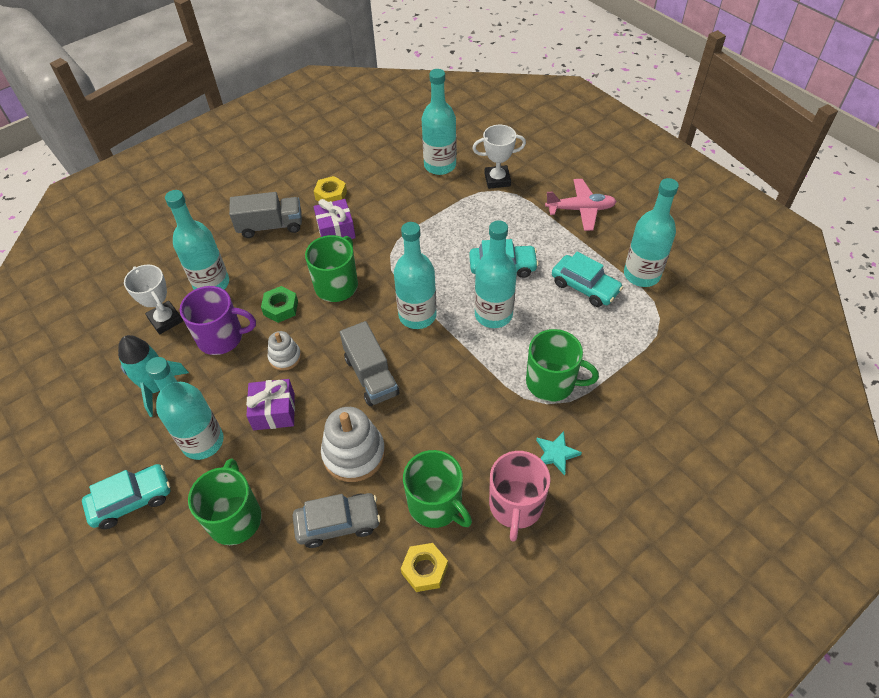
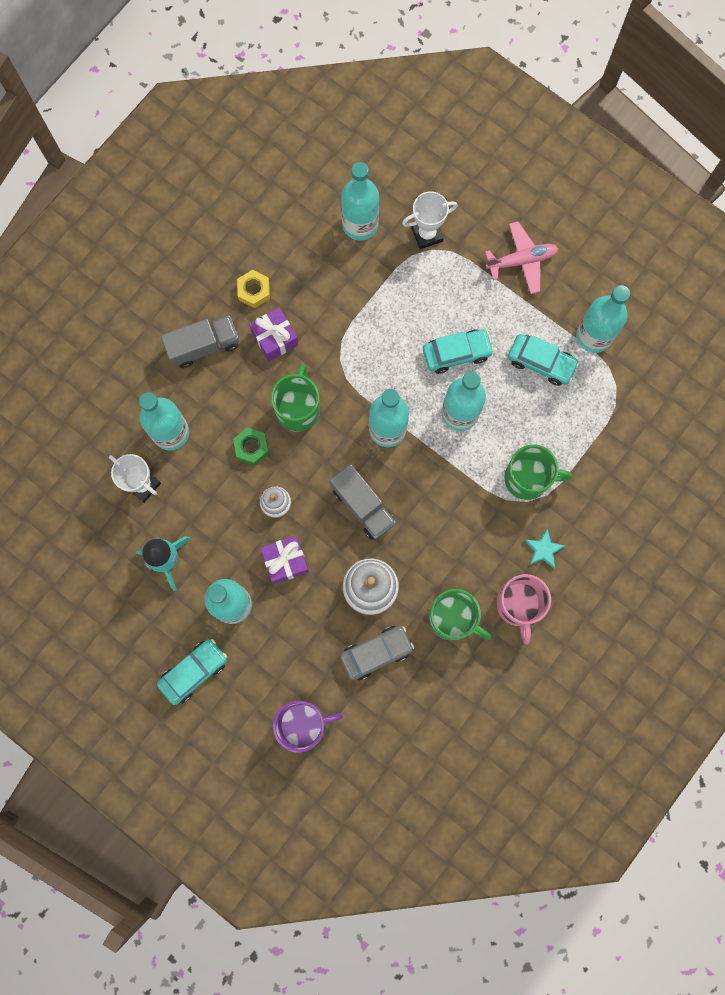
camera: 15 degrees left, 25 degrees up
purple mug [180,286,256,355] -> purple mug moved to [273,701,343,753]
green mug [188,458,262,545] -> none
yellow nut [401,543,448,592] -> none

